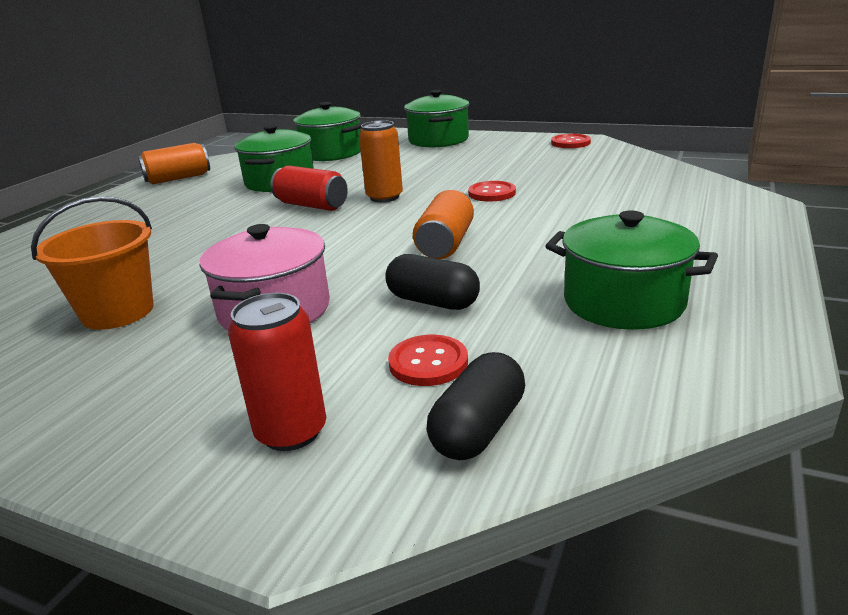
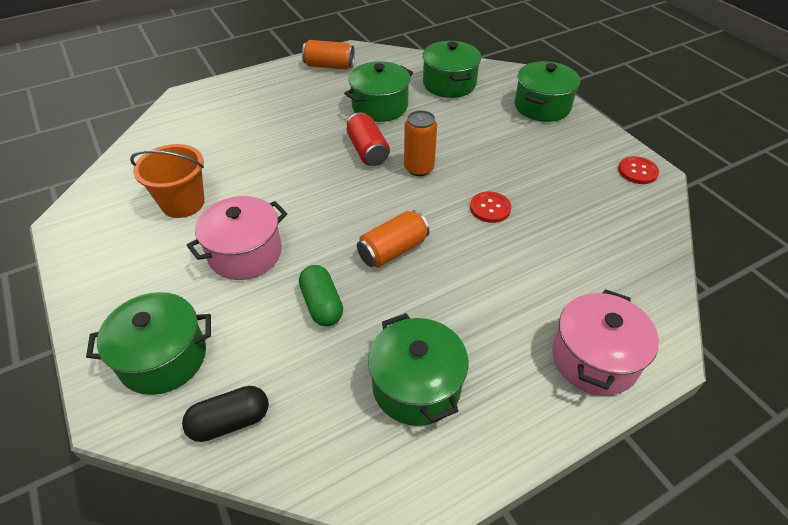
camera: 35 degrees right, 20 degrees up
red can [228,293,326,451] -> green pot [86,292,211,395]
black capsule [385,254,480,310] -> green capsule [299,265,343,326]
red button [388,335,468,386] -> none
none -> pink pot [552,289,659,396]

